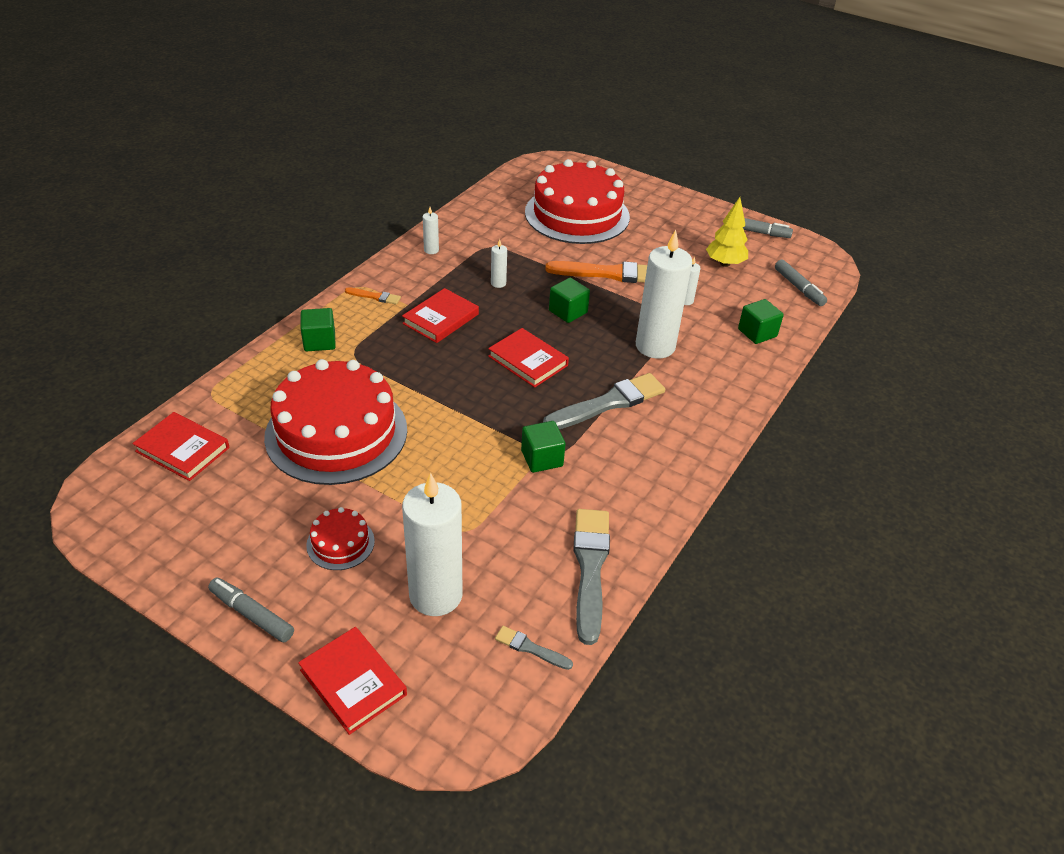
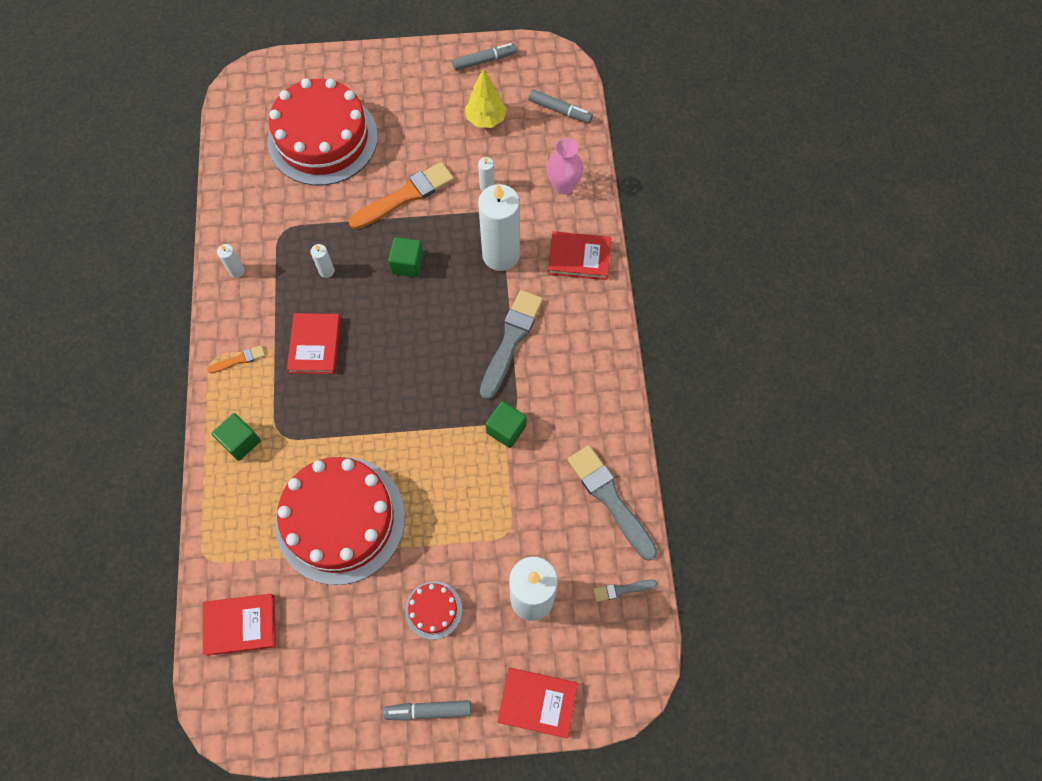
camera: 35 degrees left, 25 degrees up
red book [488,328,569,388] -> red book moved to [548,231,611,280]
green cube [738,299,784,344] -> pink vase [546,138,584,195]

